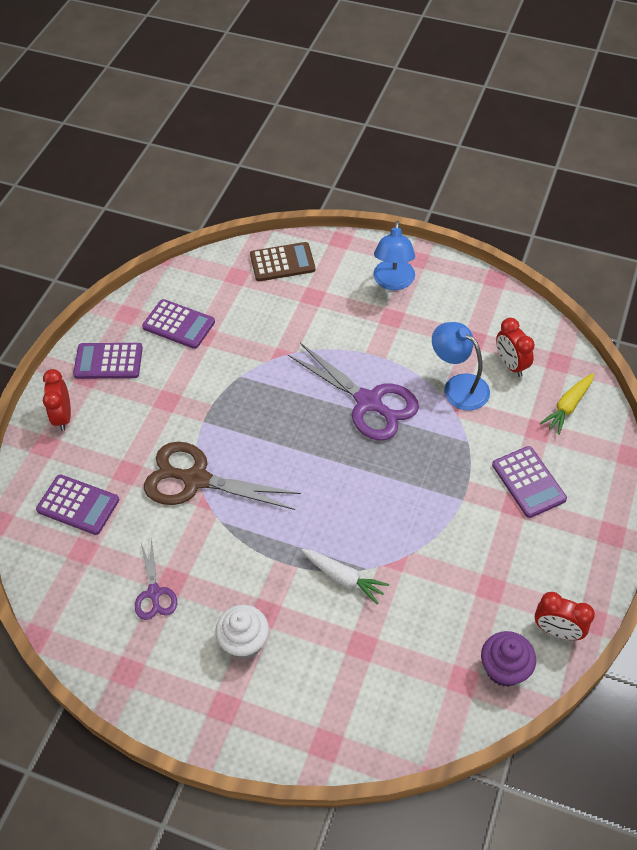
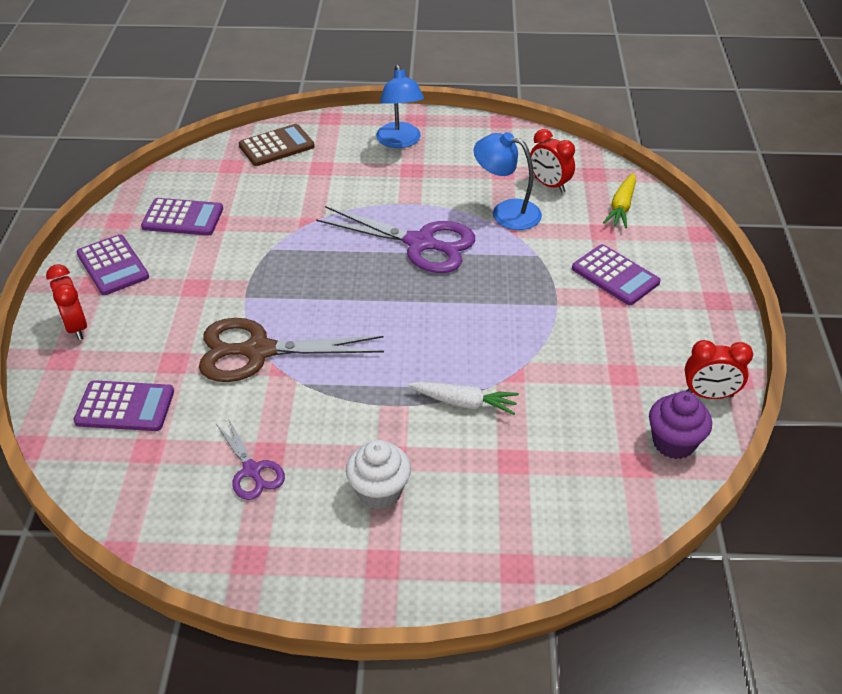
camera: 20 degrees left, 10 degrees down
purple calculator [73,343,143,379] -> purple calculator turned 105 degrees counterclockwise [76,234,149,295]

